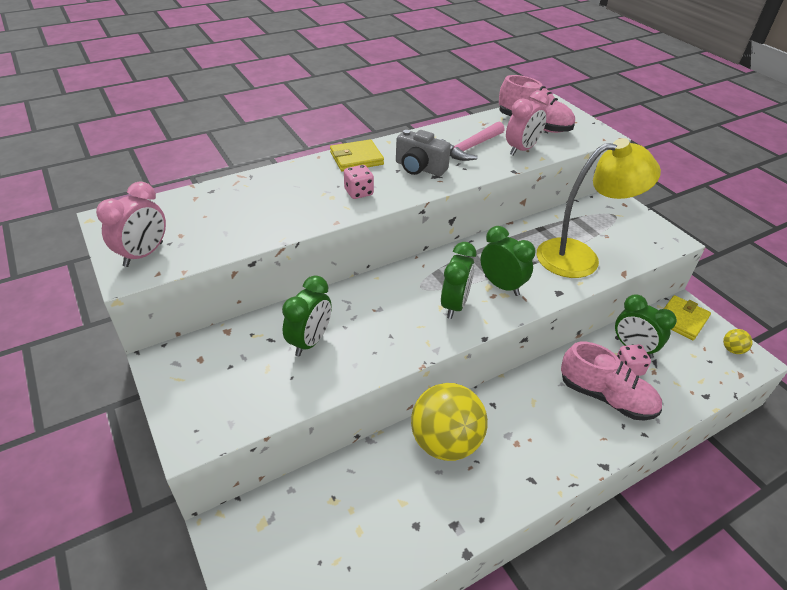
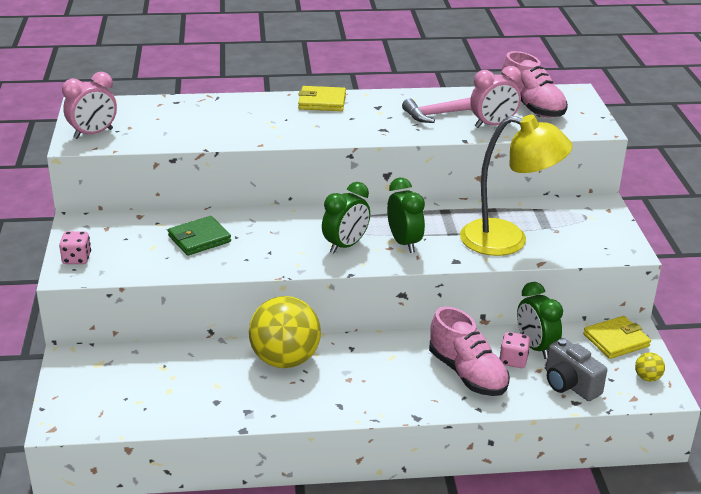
camera: 25 degrees right, 10 degrees down
green clock [282,275,332,356] -> green wallet [168,216,231,256]
pink dice [344,165,374,199] -> pink dice moved to [59,231,91,264]
grey camera [396,130,451,176] -> grey camera moved to [546,338,607,401]

